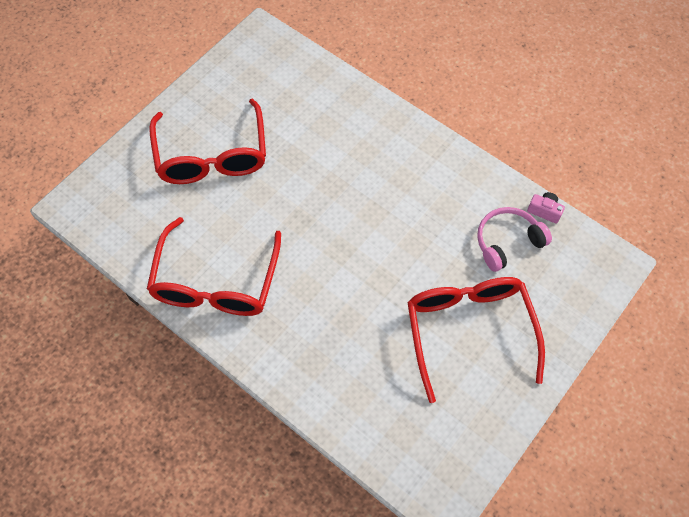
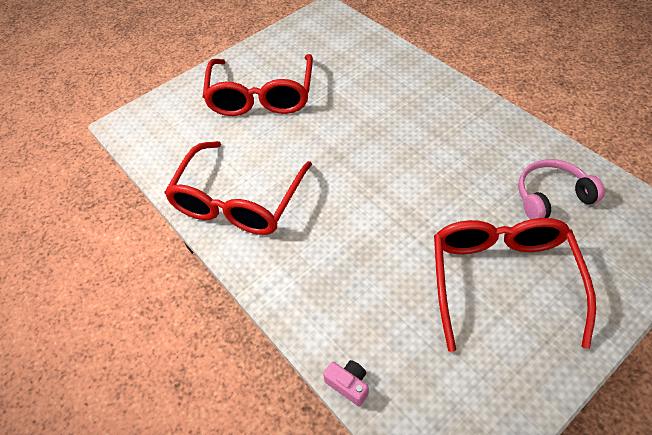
camera: 15 degrees right, 10 degrees down
pink camera [527,192,565,223] -> pink camera moved to [323,360,369,406]

